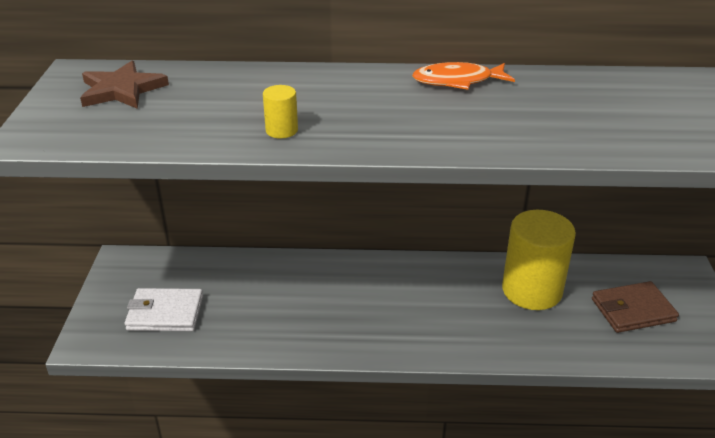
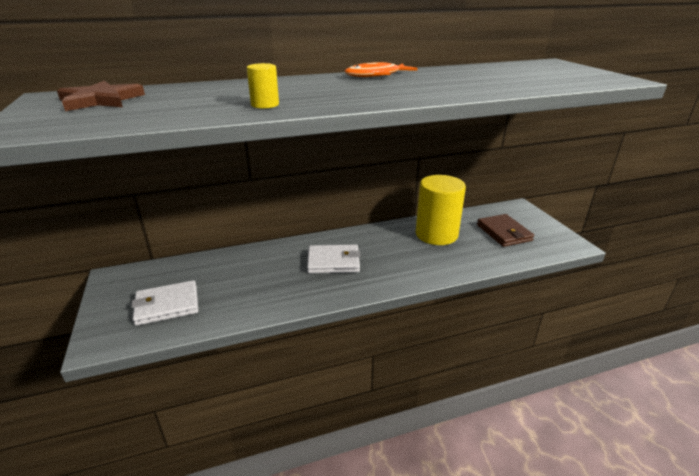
camera: 20 degrees left, 5 degrees down
brown wallet [592,281,679,333] -> brown wallet turned 75 degrees counterclockwise [477,214,534,247]
none -> white wallet [307,245,360,273]

